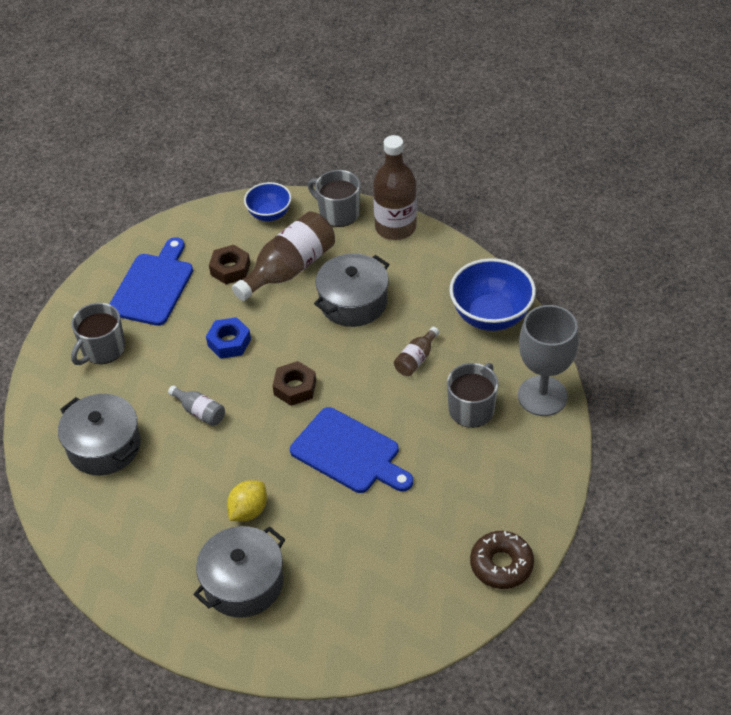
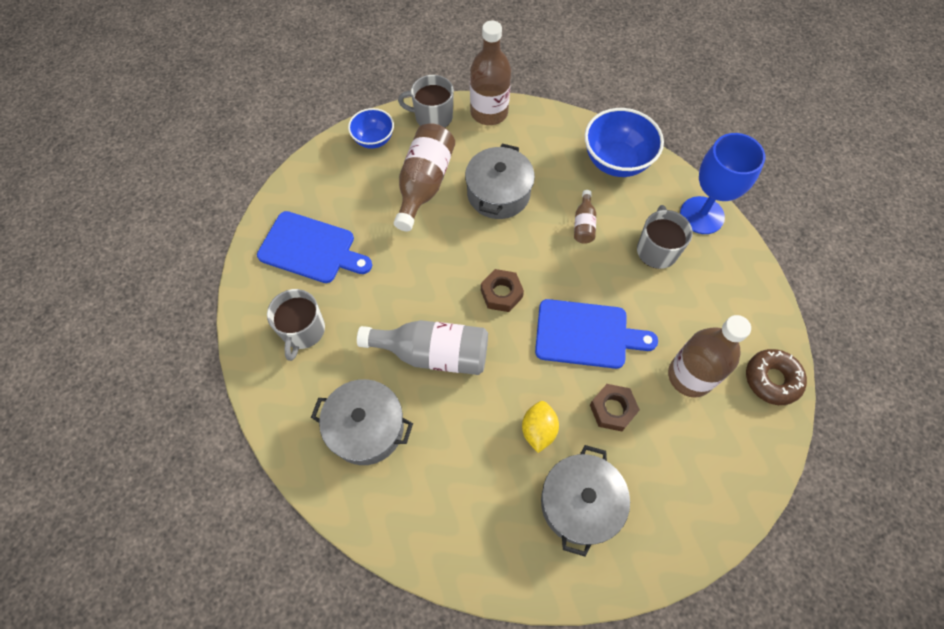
camera: 30 degrees left, 15 degrees up
blue cutting board [110,237,193,326] -> blue cutting board turned 120 degrees clockwise [257,211,372,283]
grey bottle [168,385,225,426] -> grey bottle [357,320,488,375], size x2.03
blue nut [206,317,251,359] -> none
brown nut [209,245,250,284] -> brown nut moved to [590,384,640,432]
grey goblet [518,305,579,416] -> blue goblet [680,133,765,234]
none -> brown bottle [668,315,751,397]

